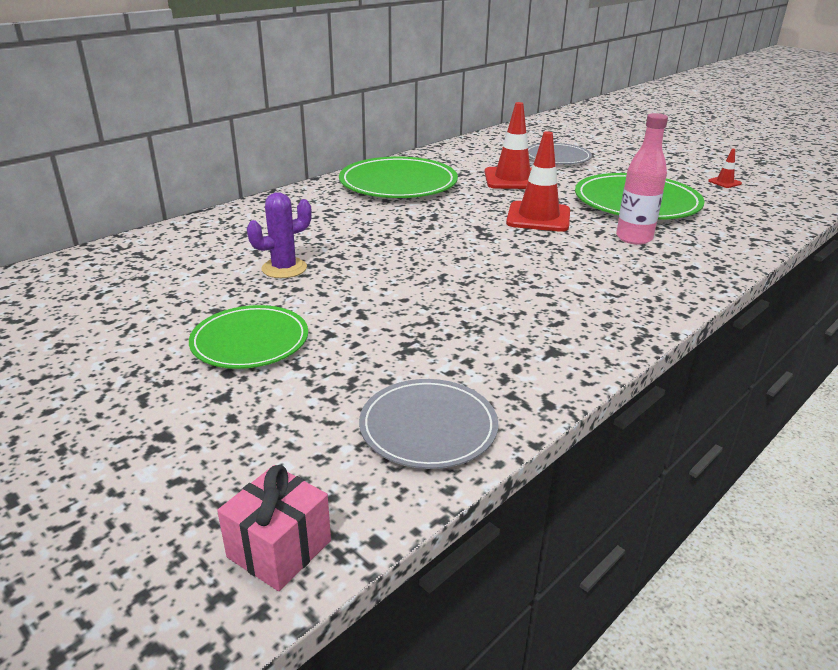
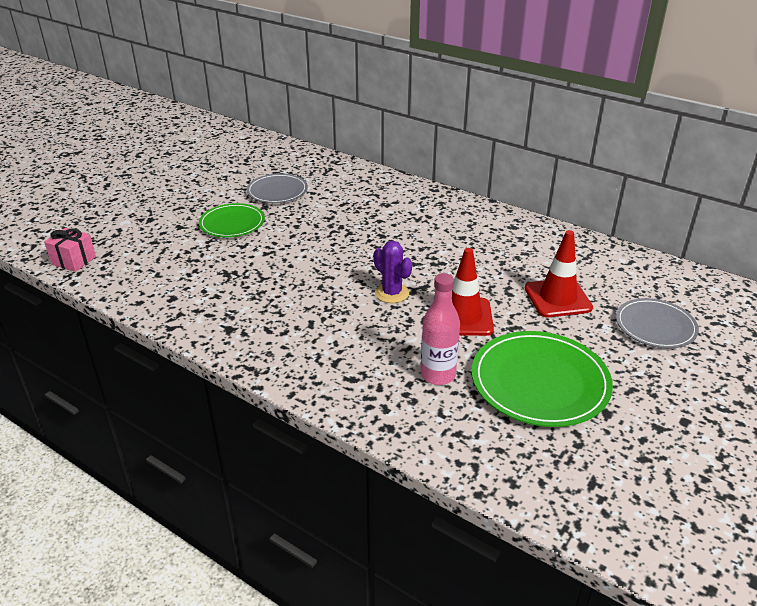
camera: 80 degrees right, 5 degrees up
purple cactus [247,192,312,278] -> purple cactus moved to [373,241,412,303]
green plate [339,156,458,198] -> none
grey plate [359,379,498,469] -> grey plate moved to [247,173,308,203]
red traffic cone [708,149,742,188] -> none

